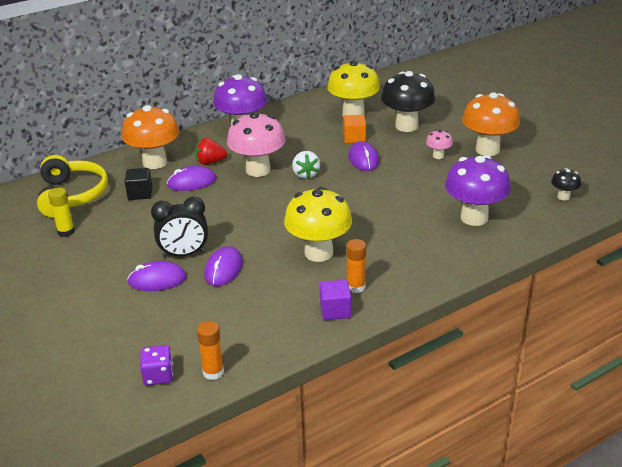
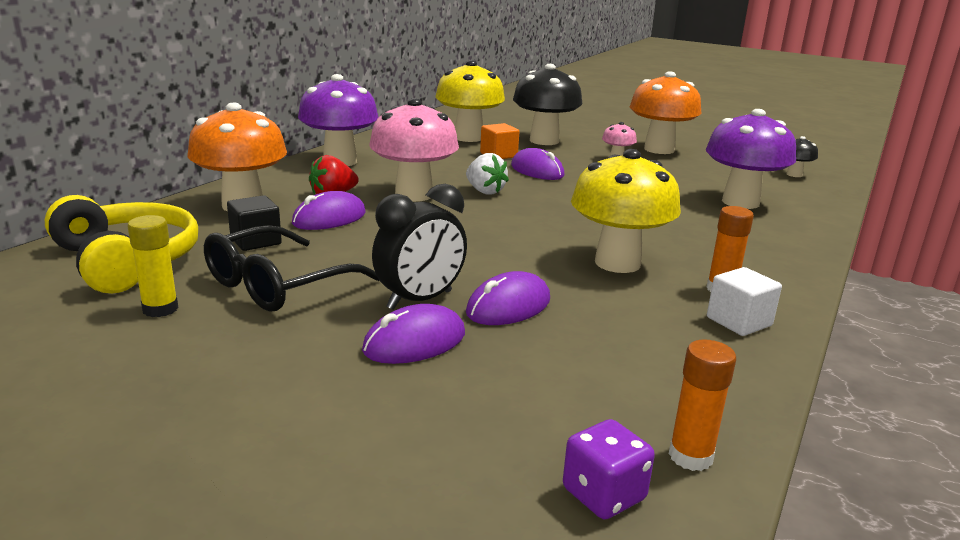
camera: 30 degrees left, 10 degrees down
purple mouse [204,246,243,286] -> purple mouse turned 60 degrees clockwise [466,271,550,325]
purple cube [320,280,351,320] -> white cube [707,267,782,336]
none -> black glasses [204,225,379,312]

